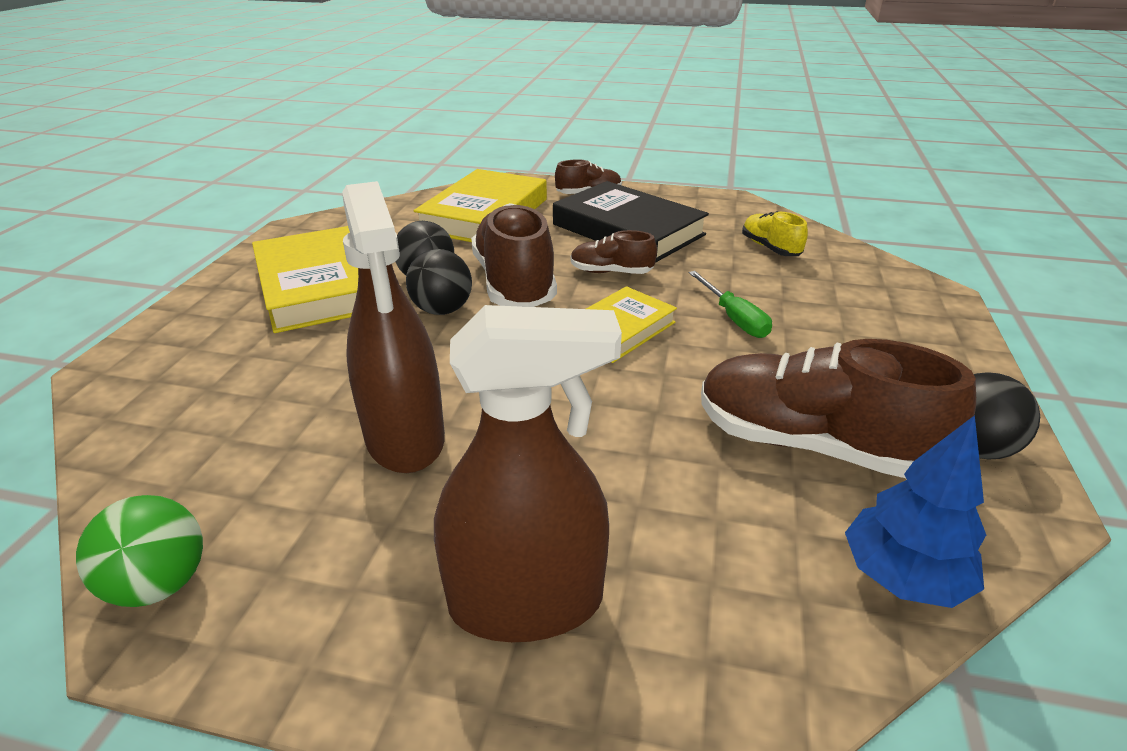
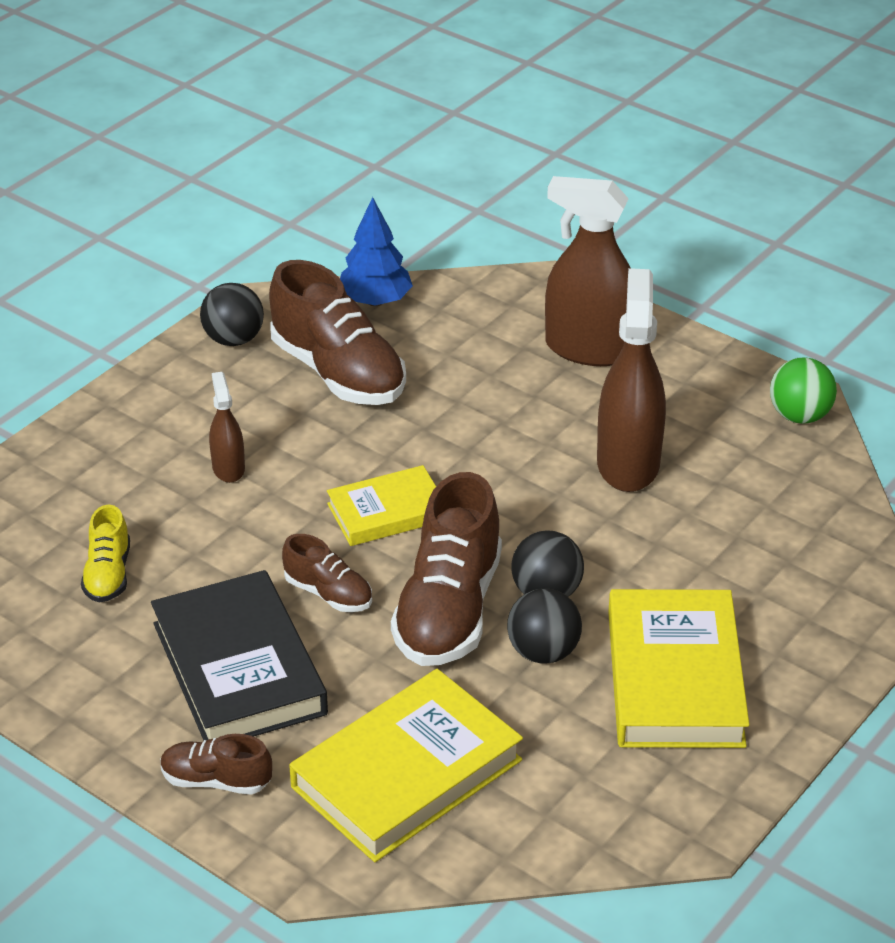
camera: 155 degrees left, 5 degrees up
green screwdriver [689,271,772,338] -> none
none -> brown spray bottle [209,372,245,483]

